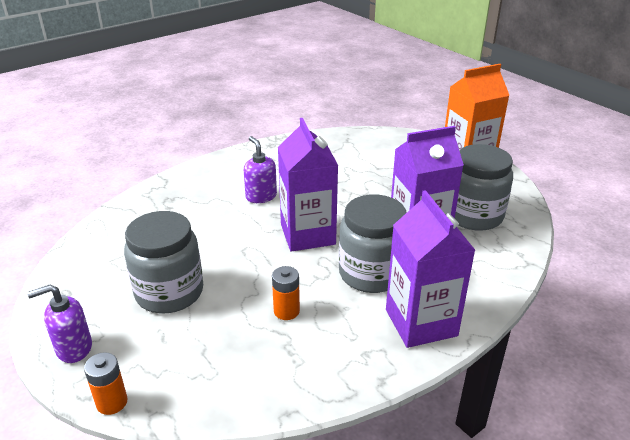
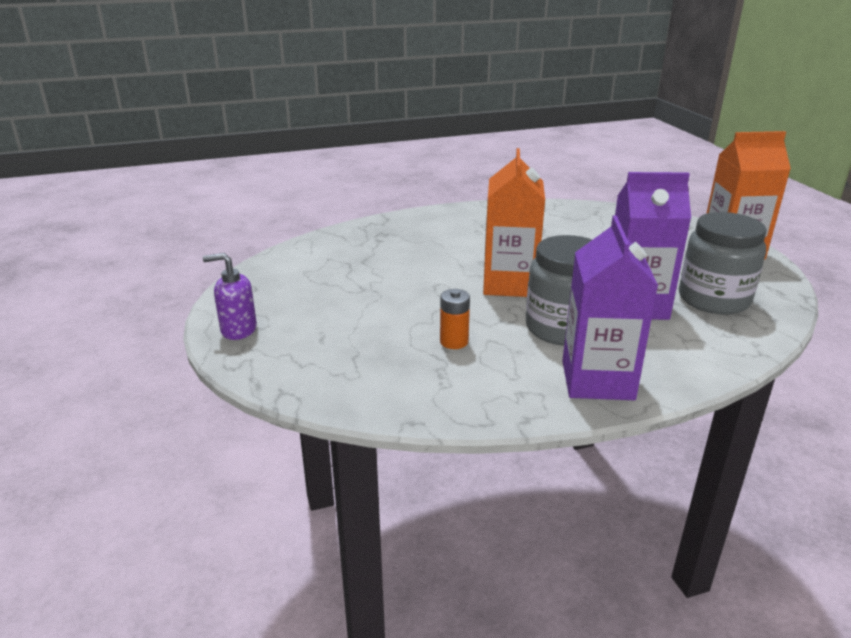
camera: 20 degrees right, 5 degrees down
orange battery [84,352,128,415] -> none
grey jar [124,211,203,313] -> none
purple soap dispenser [244,136,277,203] -> none
purple carton [278,118,338,252] -> orange carton [483,148,545,297]

